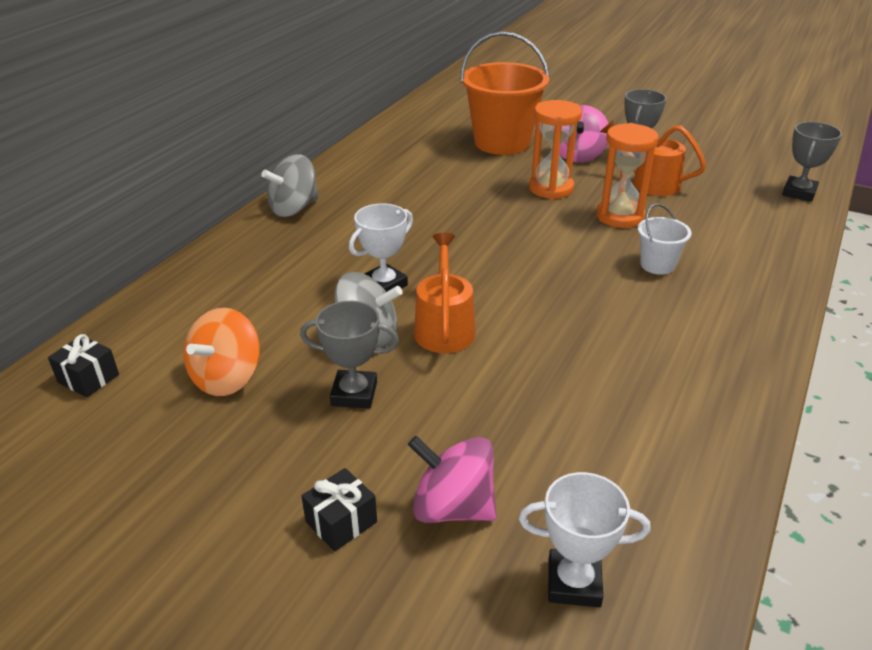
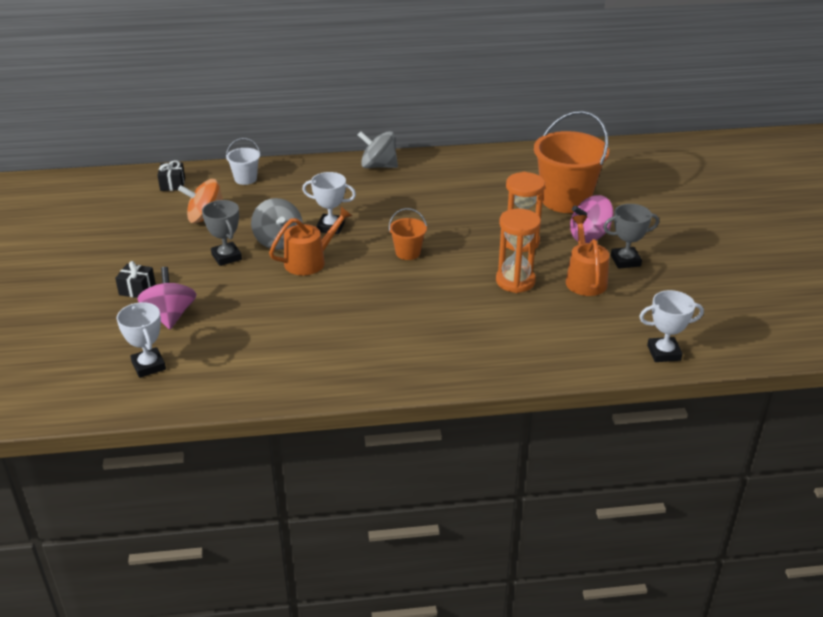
camera: 55 degrees right, 0 degrees up
white bucket [638,204,692,275] -> white bucket moved to [226,138,261,185]
grey trophy [782,122,842,202] -> white trophy [639,290,704,362]
none -> orange bucket [389,208,427,260]

